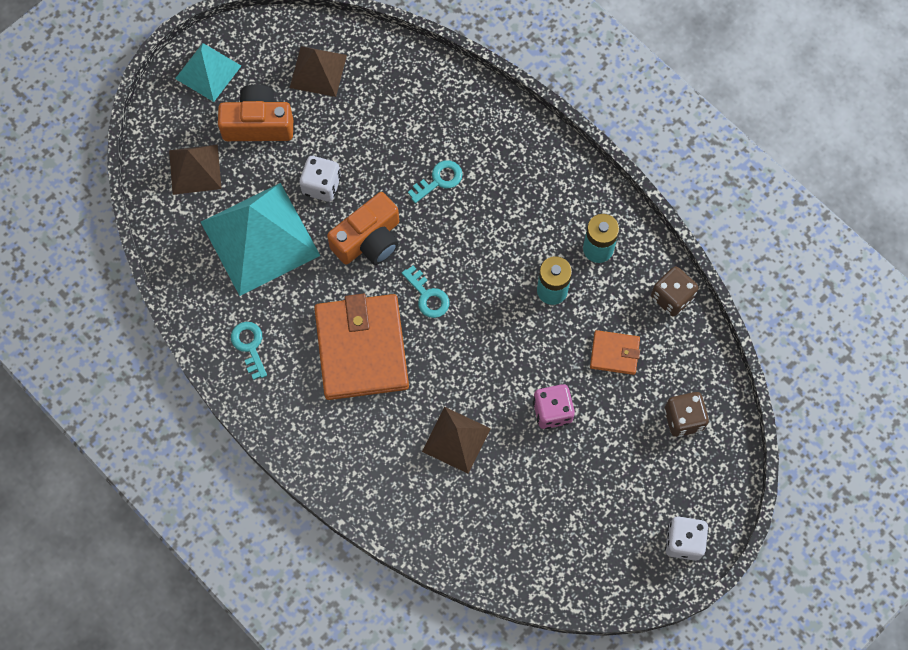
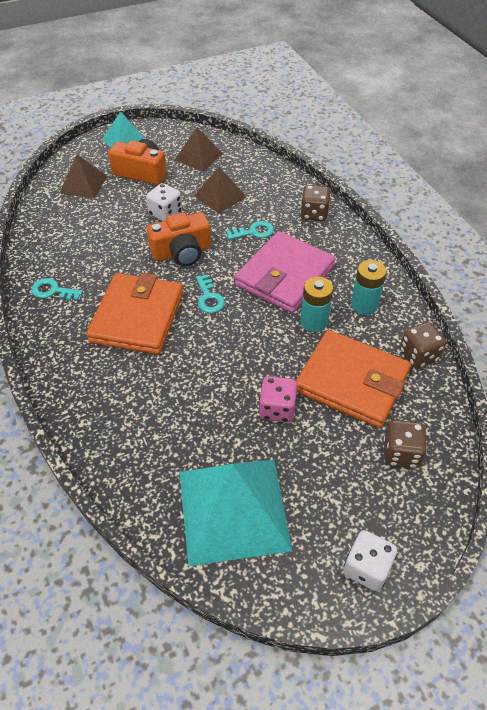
camera: 20 degrees right, 20 degrees down
turquoise pyramid [201,183,321,296] -> turquoise pyramid moved to [179,460,292,566]
turquoise key [231,322,267,380] -> turquoise key turned 75 degrees counterclockwise [31,278,83,300]
brown pyramid [422,407,491,474] -> brown pyramid moved to [194,167,246,214]
orange wallet [590,330,640,375] -> orange wallet [296,330,411,428], size x2.14
none -> pink wallet [235,231,335,313]
none -> brown dice [300,185,330,221]

